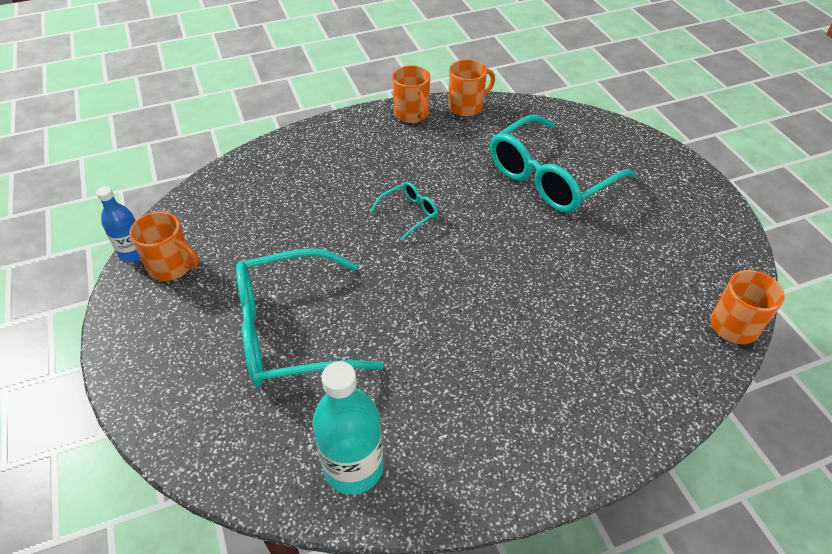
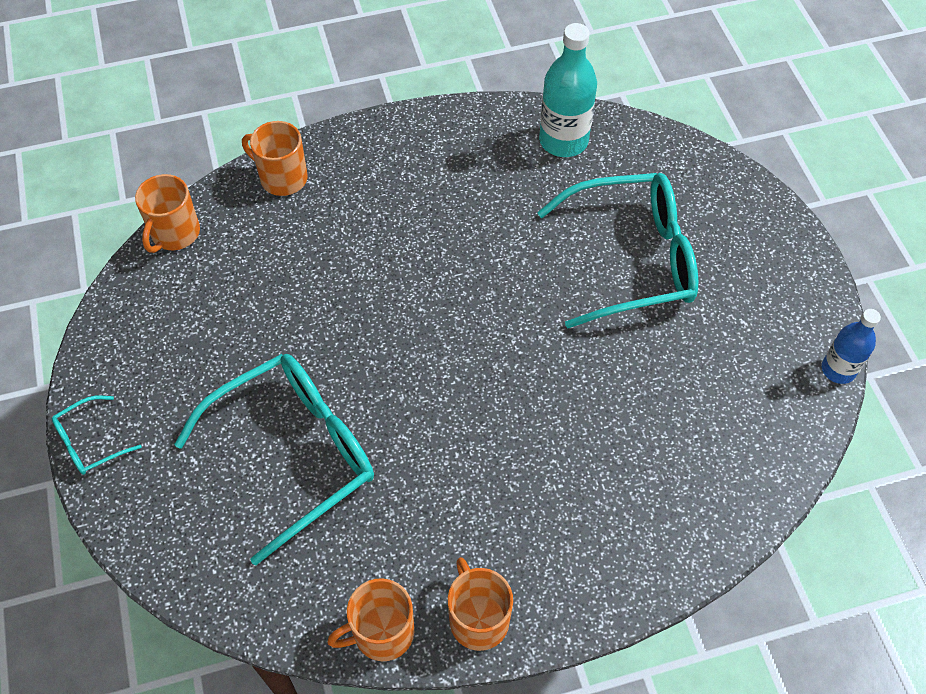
camera: 175 degrees left, 10 degrees up
orange mug [129,211,199,281] -> orange mug moved to [242,121,307,196]
turquoise glasses [370,182,438,241] -> turquoise glasses moved to [52,396,142,475]

